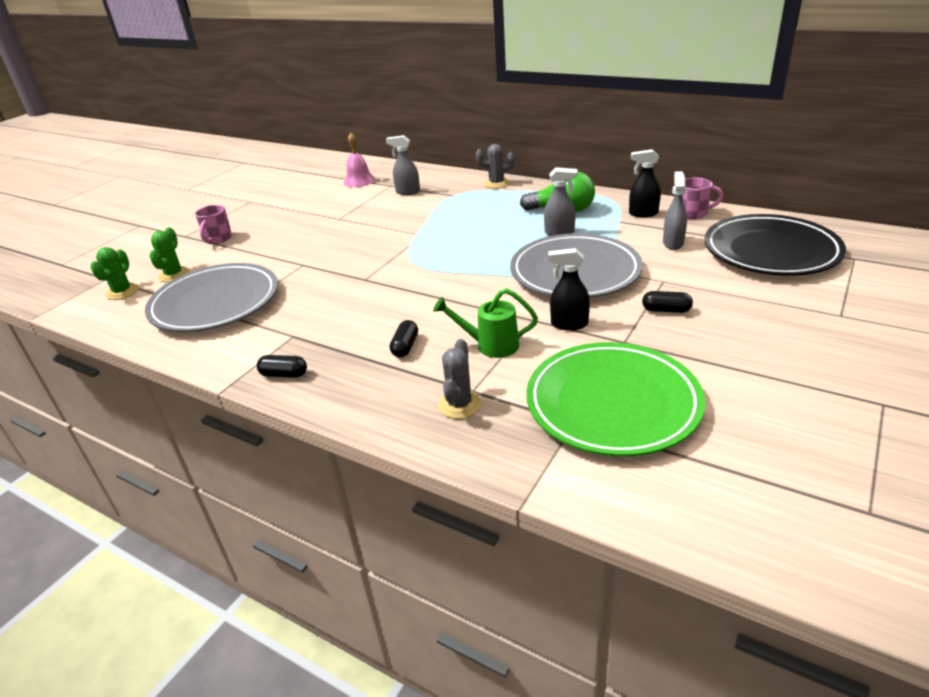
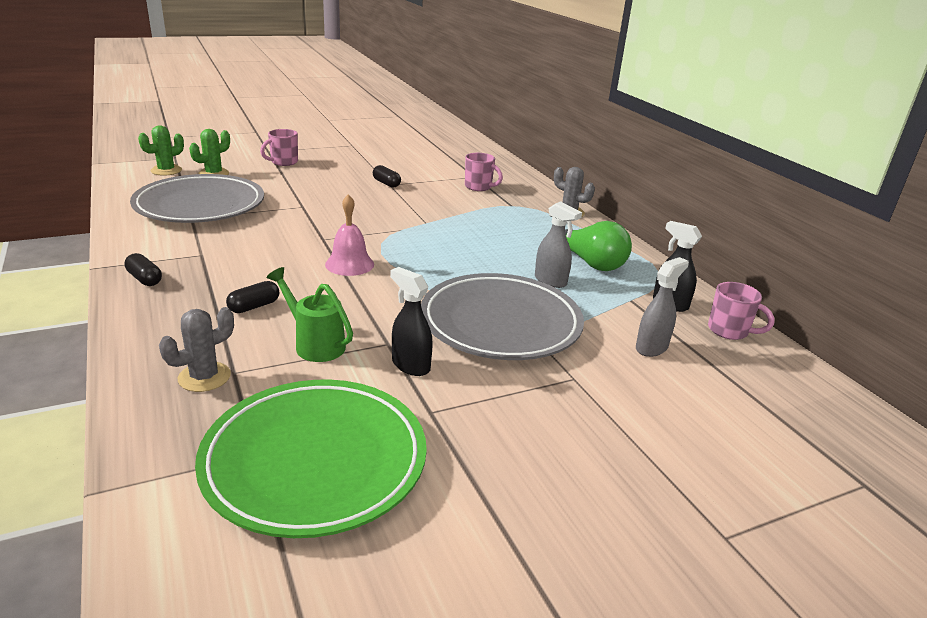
camera: 30 degrees right, 5 degrees down
pink bell [344,133,375,187] -> pink bell moved to [325,194,374,276]
grey spray bottle [386,135,420,195] -> pink mug [465,153,503,191]
black capsule [642,291,693,313] -> black capsule moved to [373,165,401,187]
black plate [704,214,846,276] -> none

